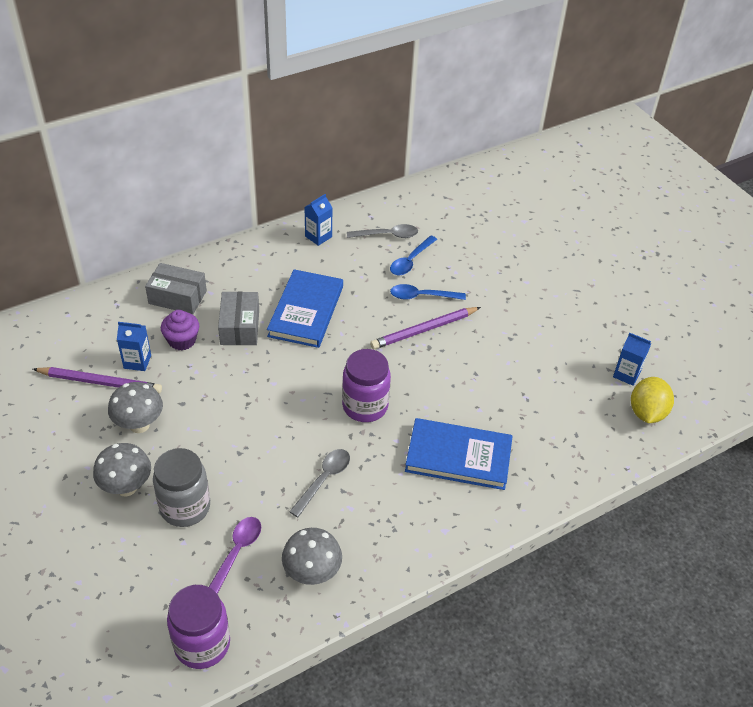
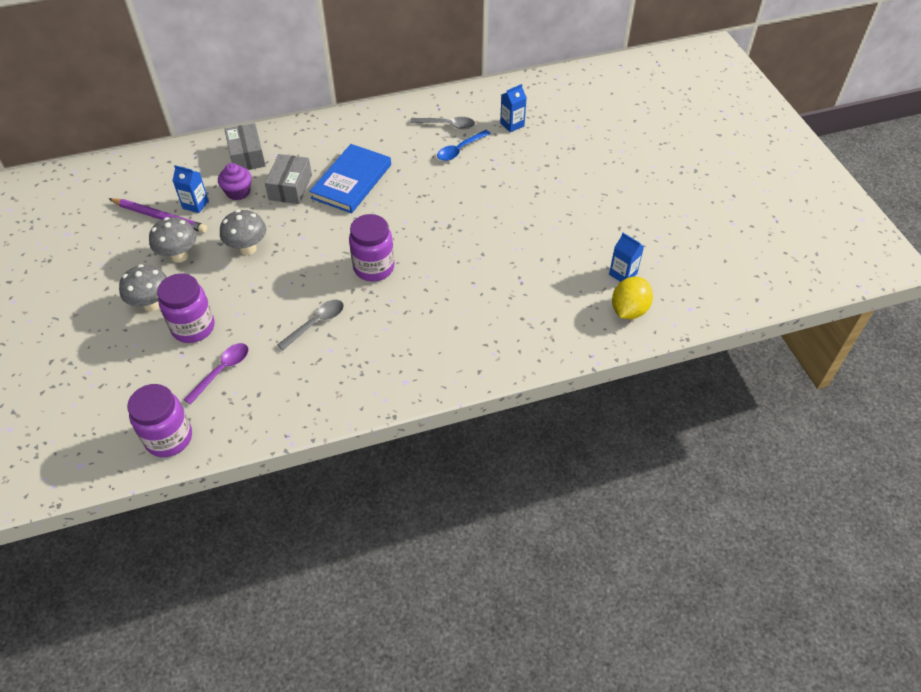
camera: 15 degrees right, 5 degrees up
grey box [145,263,207,314] -> grey box turned 45 degrees clockwise [224,123,266,170]
grey jar [153,448,210,527] -> purple jar [157,273,214,343]
grey mushroom [282,528,342,585] -> grey mushroom moved to [220,210,266,255]
blue carton [305,194,332,246] -> blue carton moved to [500,84,527,132]
purple pencil [370,307,481,349] -> none
blue spoon [390,284,466,300] -> none
blue book [405,418,513,490] -> none

